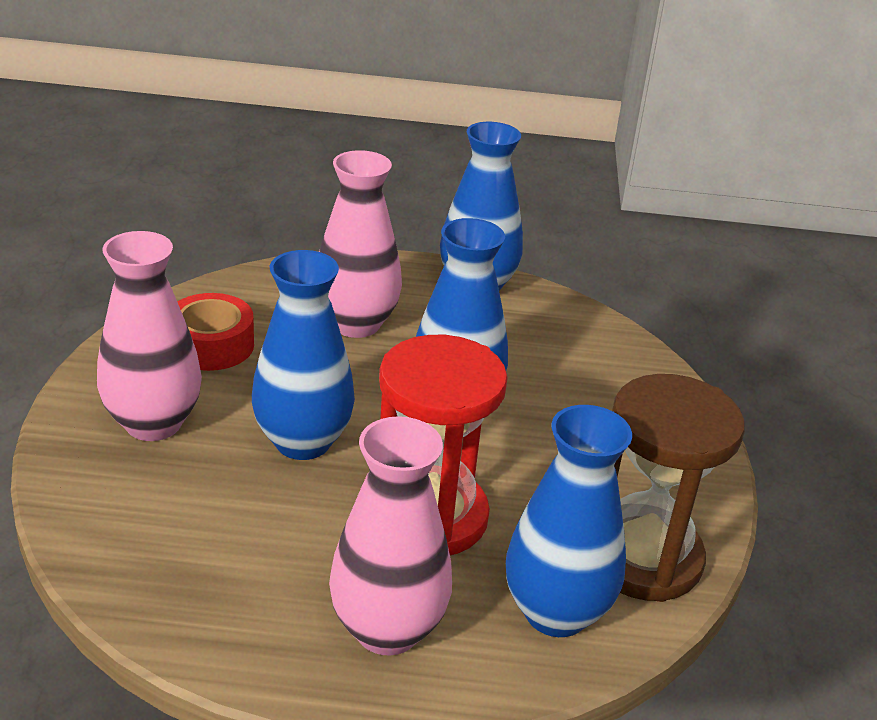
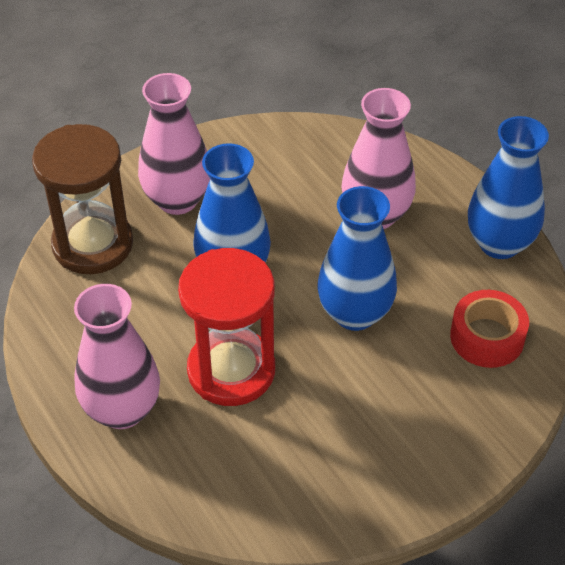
camera: 55 degrees right, 15 degrees up
red tape [177,293,254,371] -> red tape moved to [450,290,529,368]
blue vase [506,405,632,637] -> none
brown hourglass [612,374,745,602] -> brown hourglass moved to [32,124,133,274]

